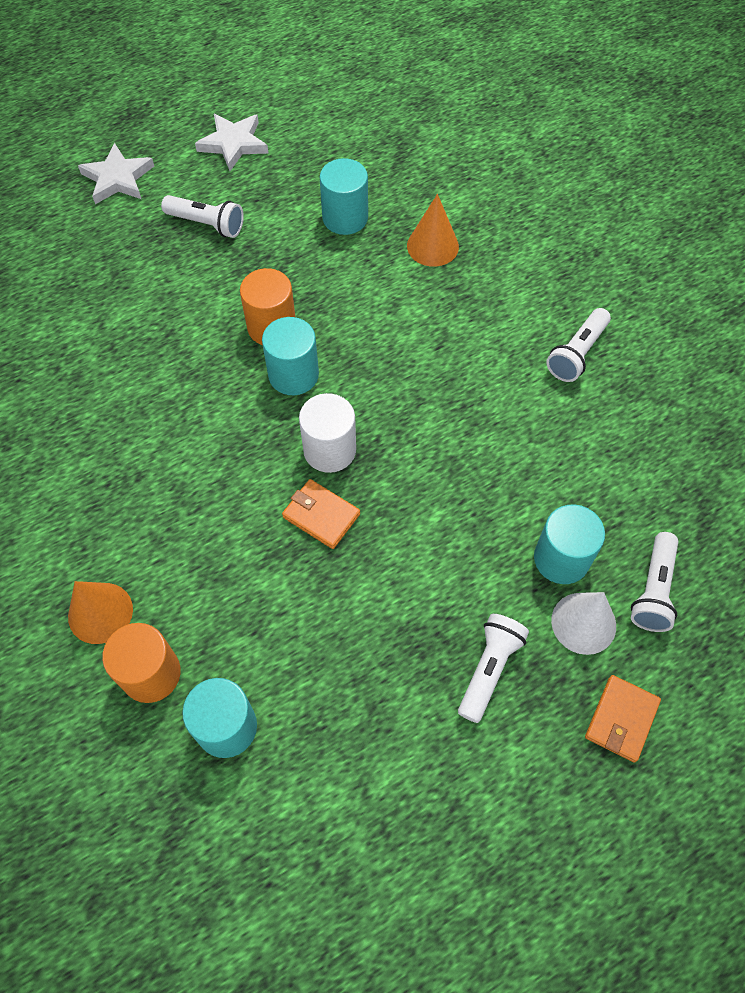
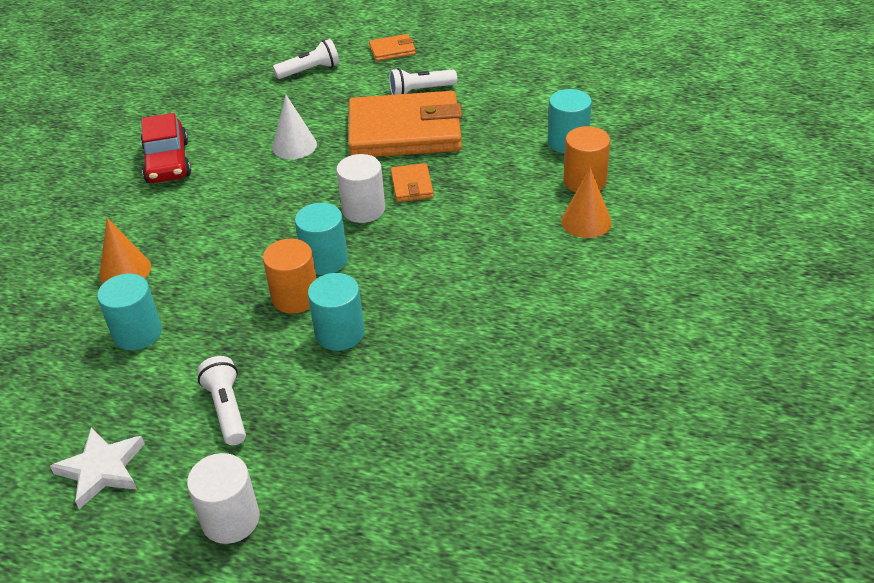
camera: 130 degrees left, 20 degrees down
white star [78,143,154,204] -> white cylinder [187,453,260,544]
turquoise cylinder [534,505,605,584] -> turquoise cylinder moved to [308,273,365,351]
white flashlight [546,308,611,382] -> red car [141,113,191,183]
white cone [551,592,616,655] -> white cone moved to [272,95,317,159]
none -> orange wallet [348,91,462,157]

